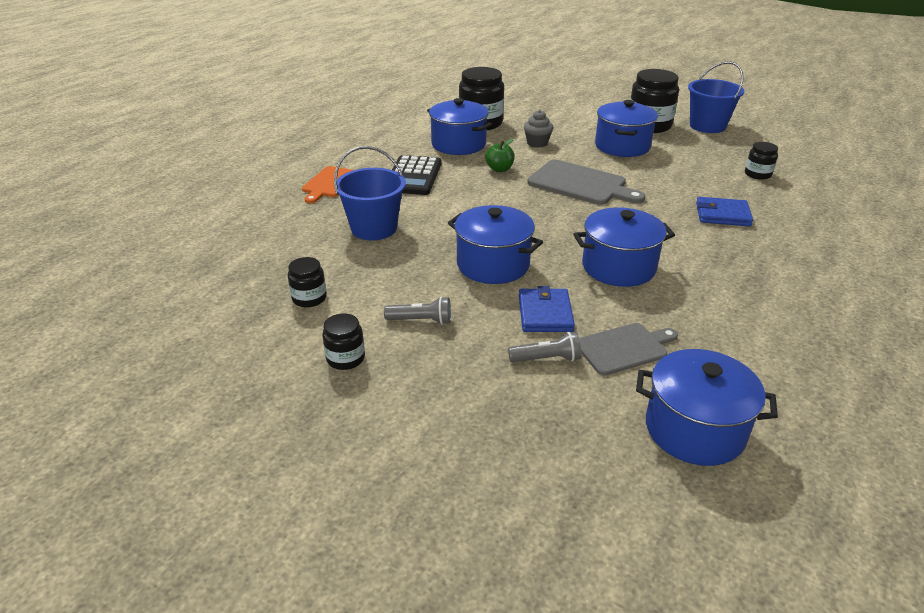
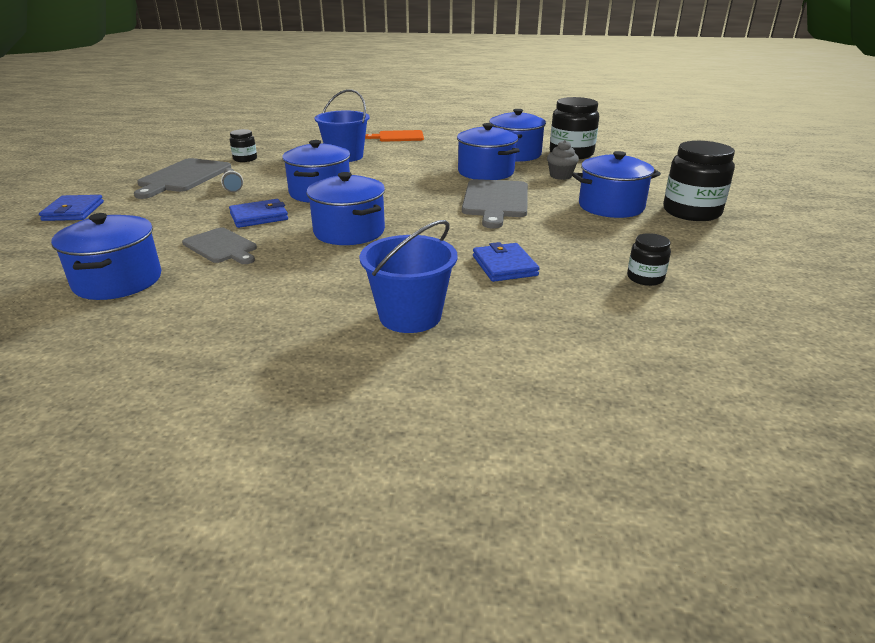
camera: 65 degrees right, 5 degrees down
black jar [322,313,365,370] -> grey cutting board [134,158,231,199]
black calculator [392,155,441,195] -> none
green apple [485,139,515,172] -> blue pot [457,123,520,180]
grey flashlight [508,331,581,362] -> none
blue bucket [688,61,744,133] -> blue bucket moved to [359,220,457,333]
none -> blue wallet [39,195,104,221]

